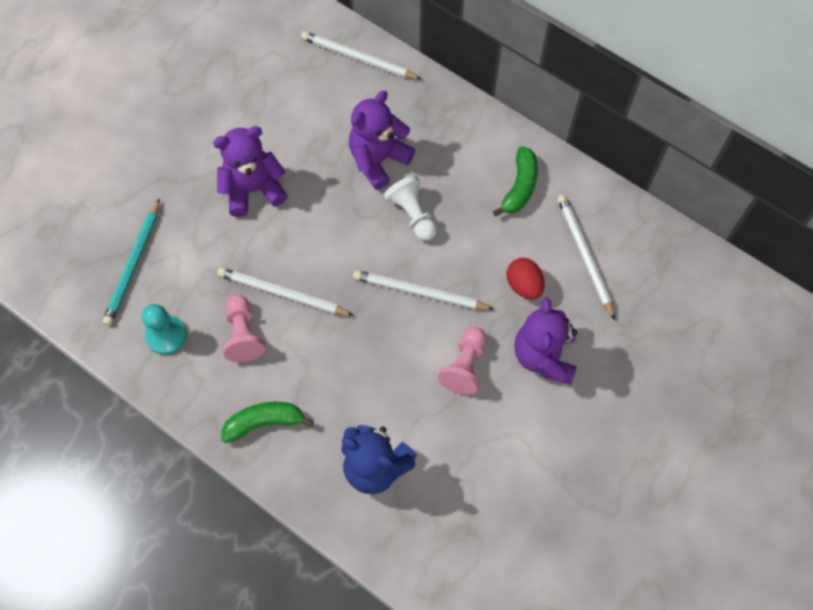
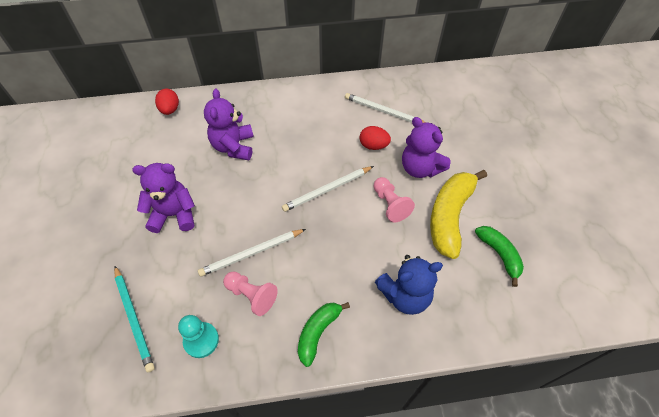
camera: 45 degrees left, 10 degrees down
purple teddy bear [213,126,288,217] -> purple teddy bear turned 60 degrees clockwise [132,163,195,233]
white pencil [301,31,421,79] -> red egg [155,89,179,115]
white pawn [384,176,437,241] -> none
green banana [493,146,538,217] -> green banana moved to [475,226,524,287]
none -> yellow banana [430,170,487,259]

